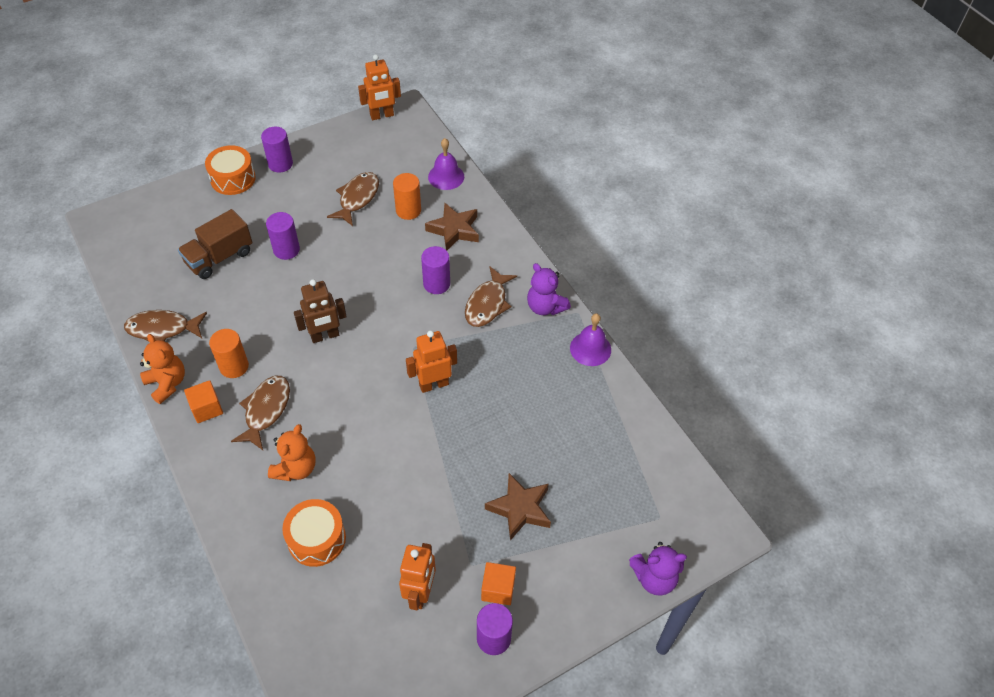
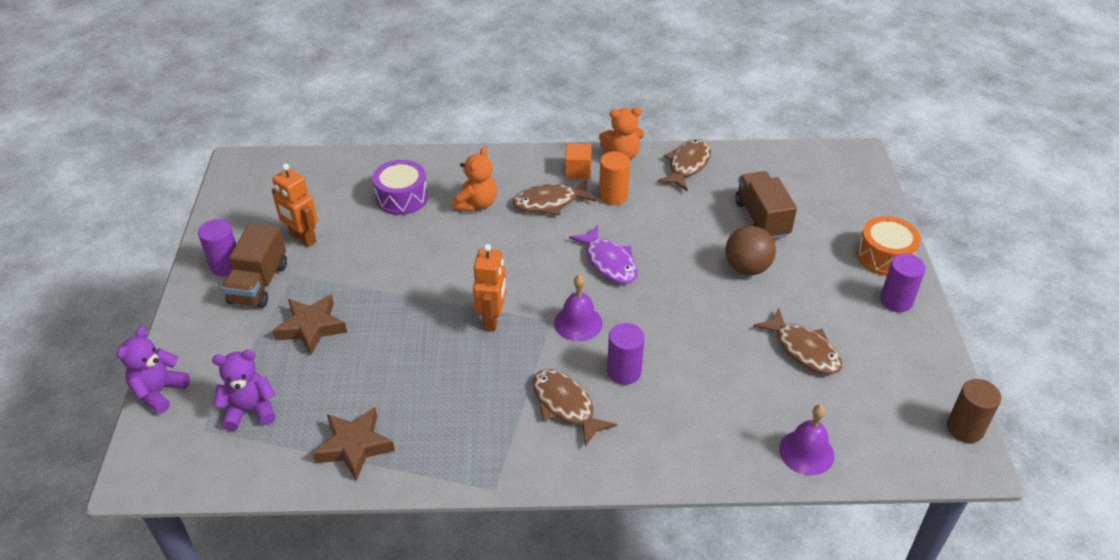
camera: 120 degrees right, 10 degrees down
brown fish [231,376,290,450] -> brown fish turned 120 degrees clockwise [512,180,597,215]
purple cylinder [266,212,300,260] -> brown ball [725,226,776,275]
orange teddy bear [268,424,316,481] -> orange teddy bear turned 120 degrees counterclockwise [452,146,497,212]
orange drum [282,499,346,567] -> purple drum [372,160,428,215]
brown robot [294,279,347,343] -> purple fish [569,225,638,284]
orange robot [358,55,401,120] -> brown cylinder [947,379,1001,443]
orange cylinder [393,173,421,220] -> none
brown star [425,203,479,251] -> brown star moved to [312,407,395,481]
orange cube [481,562,516,605] -> brown truck [222,223,287,308]
purple teddy bear [527,263,571,315] -> purple teddy bear moved to [212,350,276,431]
purple bell [570,313,611,366] -> purple bell moved to [554,275,603,341]

